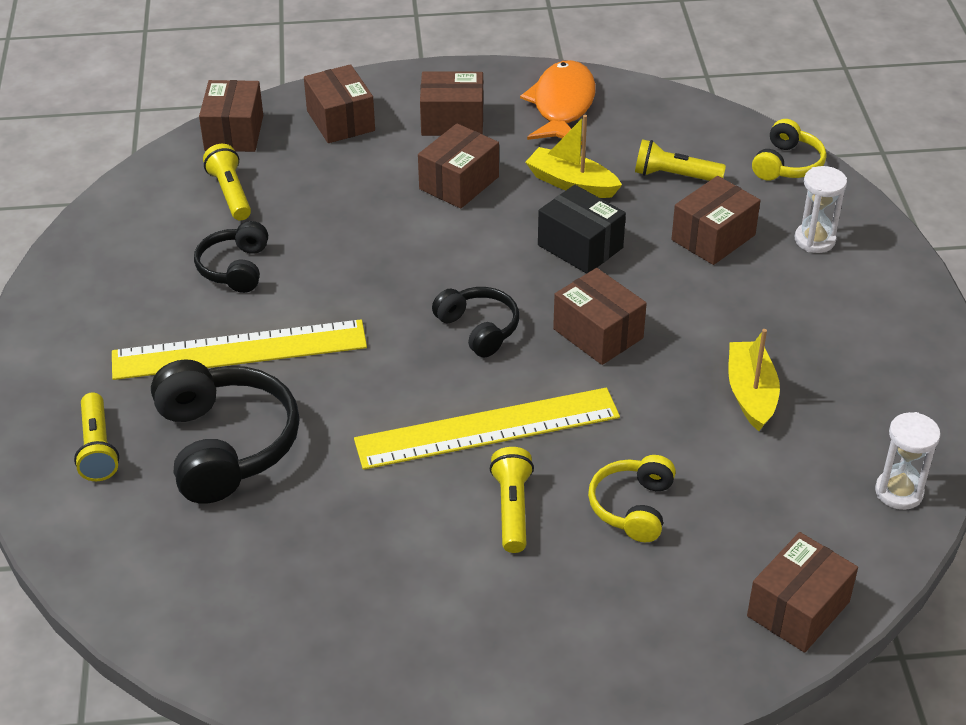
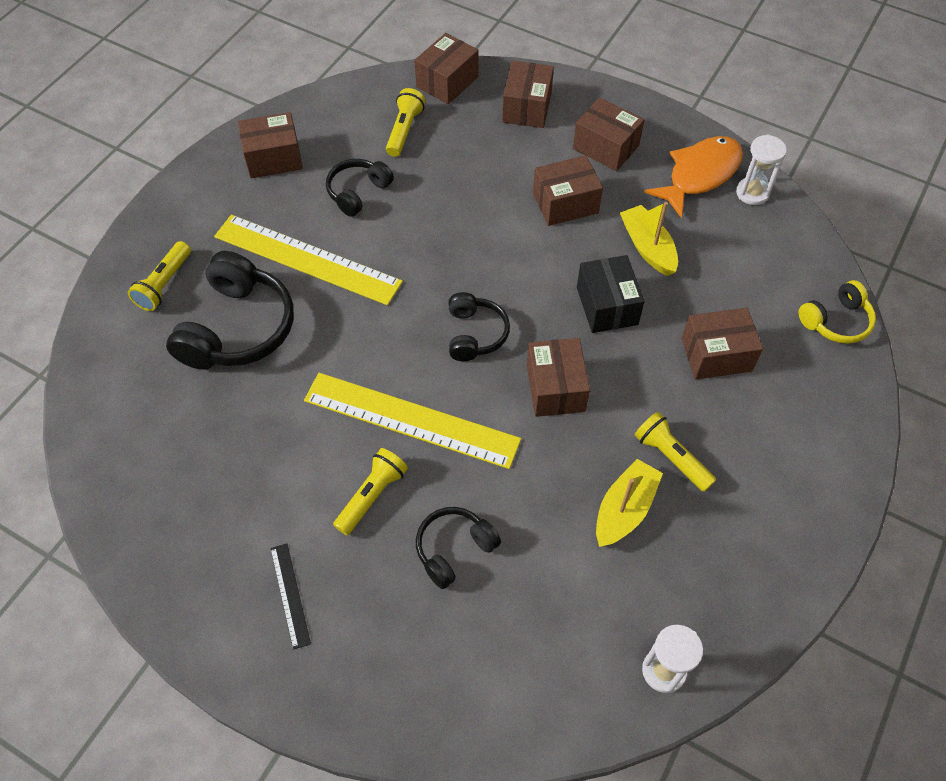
camera: 35 degrees right, 15 degrees up
yellow headphones [588,455,676,542] -> black headphones [416,507,501,589]
yellow flashlight [635,139,726,181] -> yellow flashlight moved to [635,412,716,492]
brown box [747,532,858,653] -> brown box moved to [238,112,303,178]
white hourglass [795,166,847,253] -> white hourglass moved to [736,135,787,205]
none -> black ruler [270,543,311,650]

